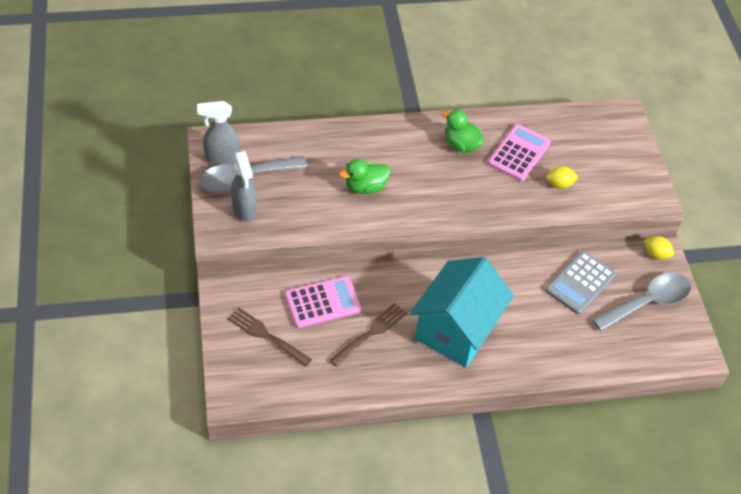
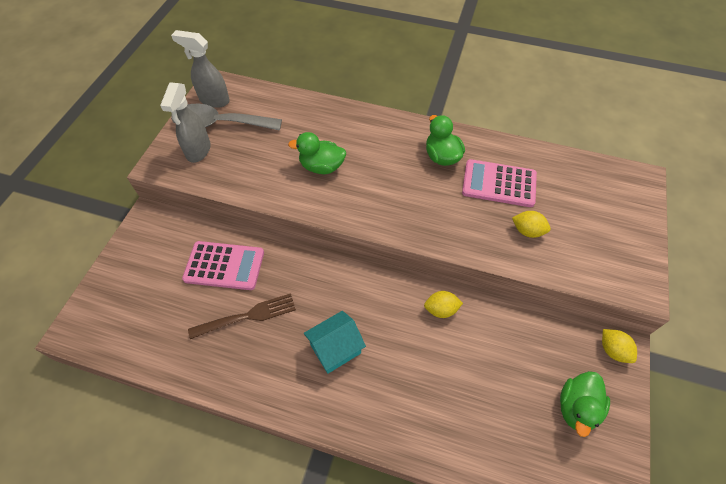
camera: 30 degrees right, 5 degrees up
brown fork [228,307,312,367] -> none
turquoise house [410,257,514,367] -> turquoise house [304,311,366,374], size x0.51
pink calculator [488,124,551,181] -> pink calculator turned 135 degrees counterclockwise [462,159,537,207]
grey calculator [545,251,616,315] -> none
grey spoon [592,273,691,331] -> green duck [560,371,610,437]
none -> yellow lemon [424,291,463,318]

